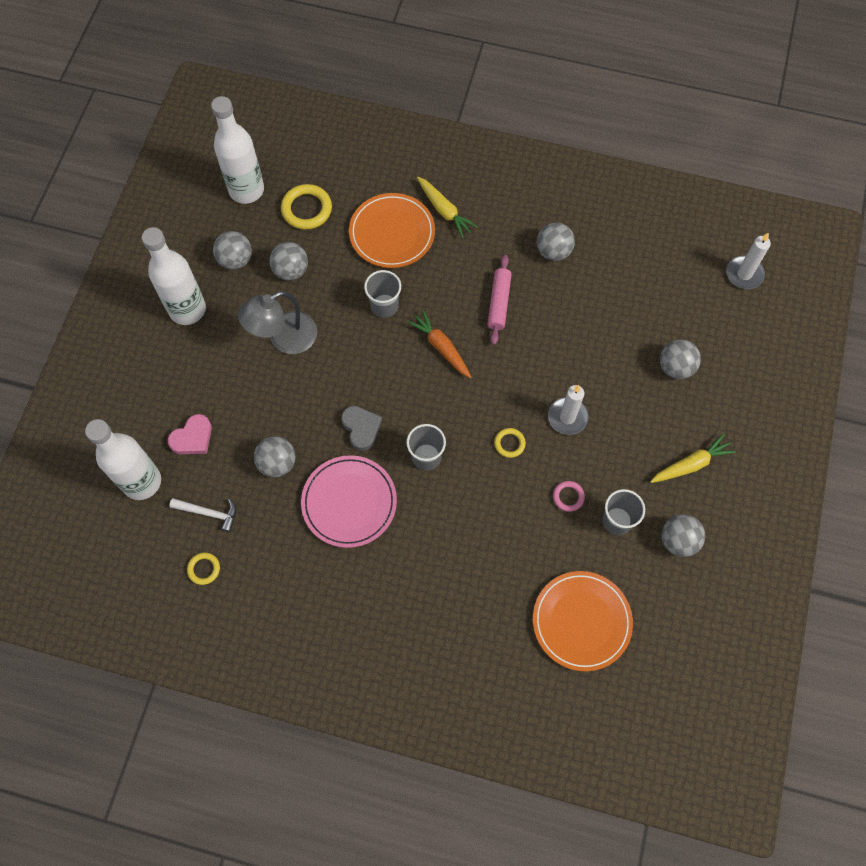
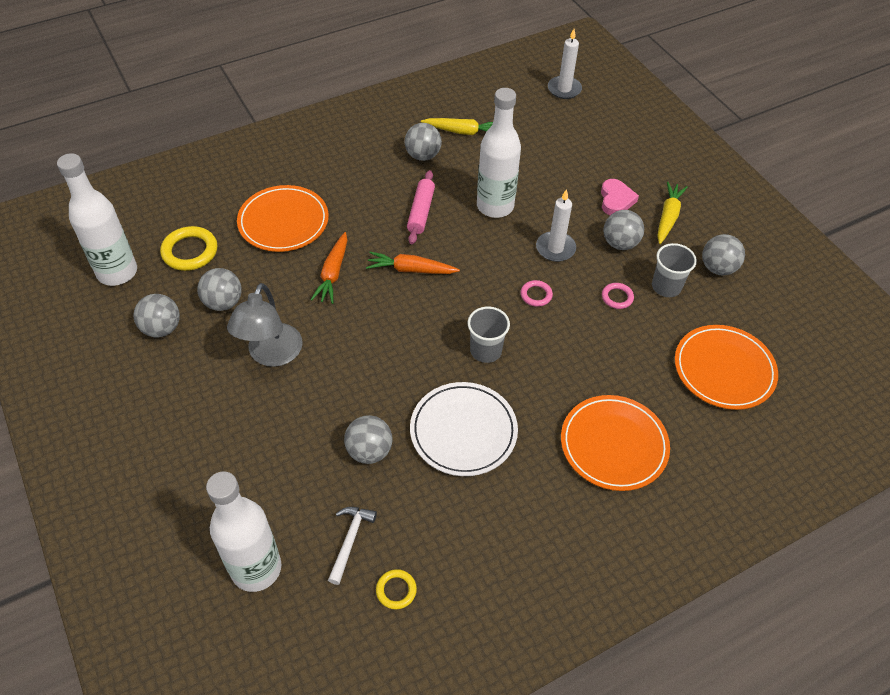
camera: 45 degrees left, 15 degrees down
white bottle [142,227,206,325] -> white bottle moved to [477,88,521,218]
pink heart [167,414,212,454] -> pink heart moved to [601,179,639,215]
white hammer [169,498,236,532] -> white hammer turned 45 degrees counterclockwise [328,507,377,585]
pink plate [301,455,397,548] -> white plate [410,382,518,476]
grey heart [341,406,382,451] -> none
grey cup [364,270,401,318] -> orange carrot [311,232,347,304]
yellow carrot [417,177,478,238] -> yellow carrot moved to [421,118,493,135]
pink rolling pin [487,255,512,345] -> pink rolling pin turned 45 degrees clockwise [407,170,435,244]
yellow ring [494,428,526,458] -> pink ring [521,280,553,307]
grey ball [660,339,701,379] -> grey ball moved to [604,210,644,250]
none -> orange plate [561,395,670,491]

